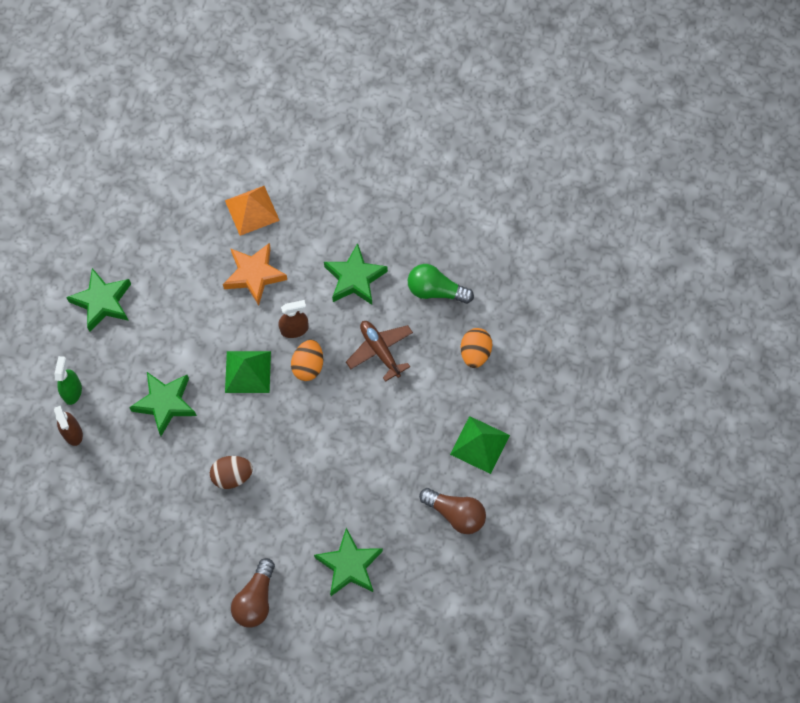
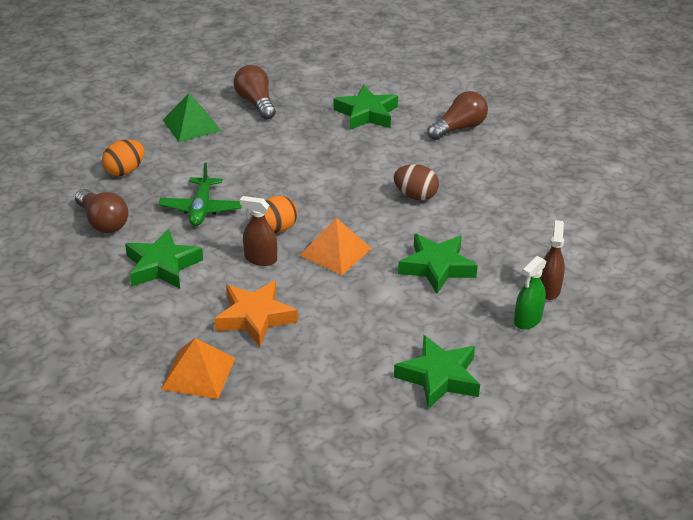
camera: 145 degrees left, 30 degrees down
green pyramid [225,351,271,393] -> orange pyramid [299,218,372,275]
brown plane [346,321,413,382] -> green plane [159,162,242,226]
green light bulb [408,264,474,304] -> brown light bulb [75,189,129,233]

